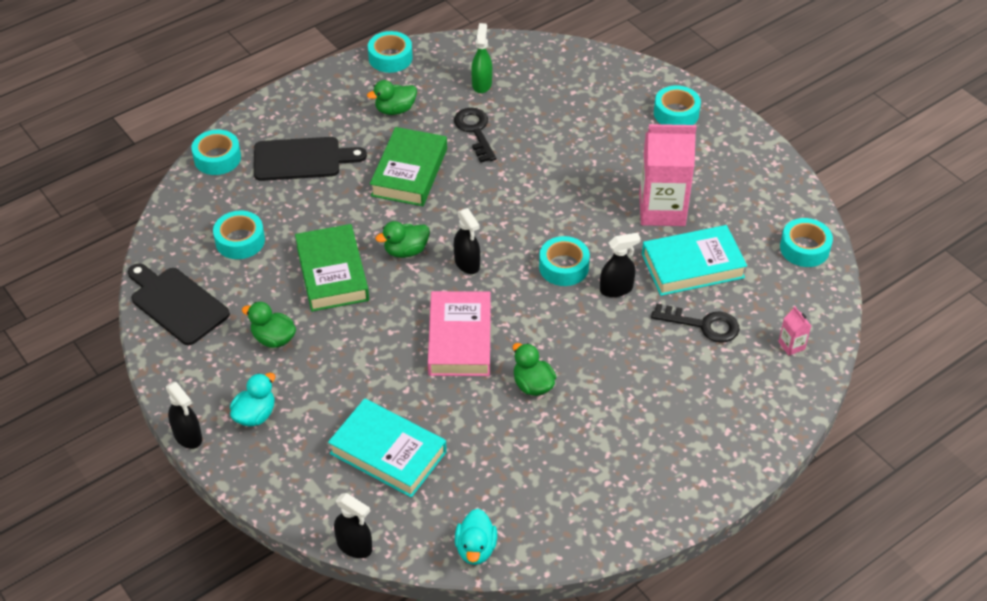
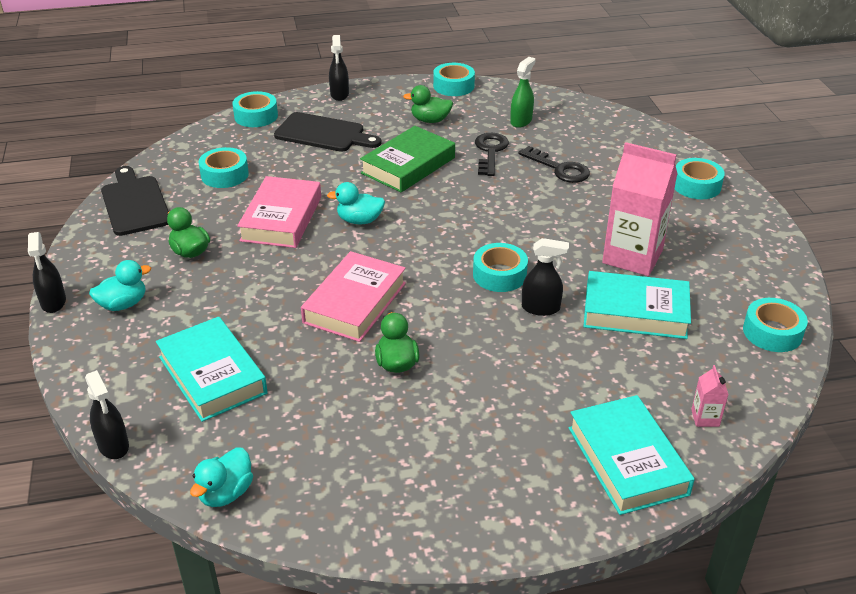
camera: 25 degrees right, 10 degrees down
green book [295,224,369,312] -> pink book [237,176,321,248]
green duck [375,221,430,258] -> turquoise duck [327,182,385,224]
black spray bottle [454,208,480,274] -> black spray bottle moved to [329,35,349,101]
black key [651,303,740,343] -> black key moved to [518,146,590,183]
none -> turquoise book [568,395,695,515]

